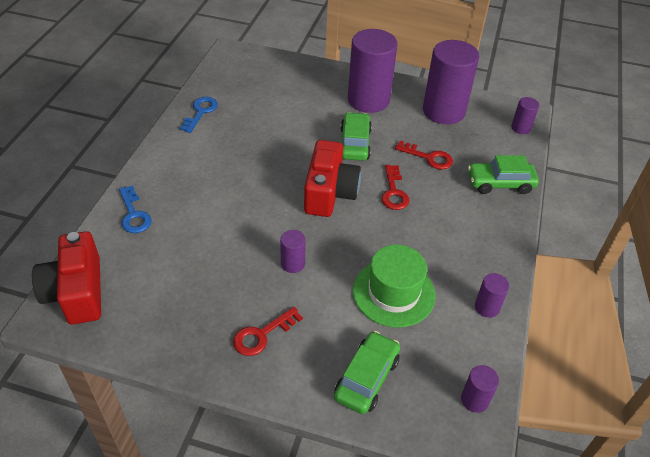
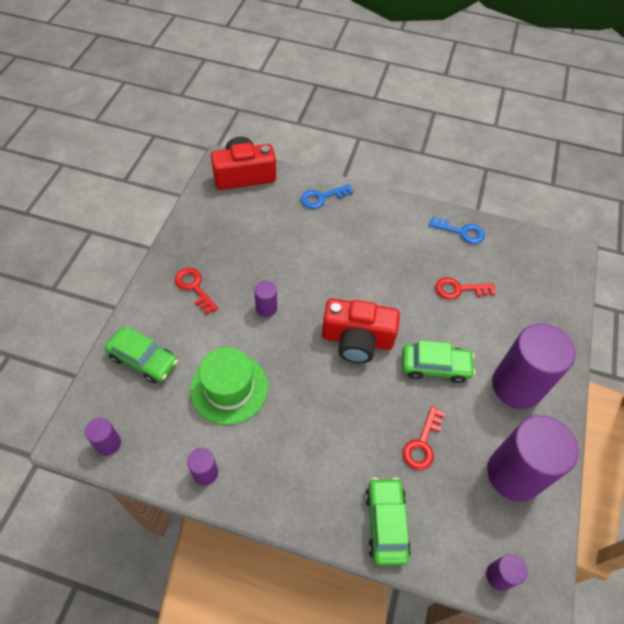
camera: 90 degrees right, 10 degrees up
red key [381,165,410,210] -> red key moved to [436,277,495,300]

